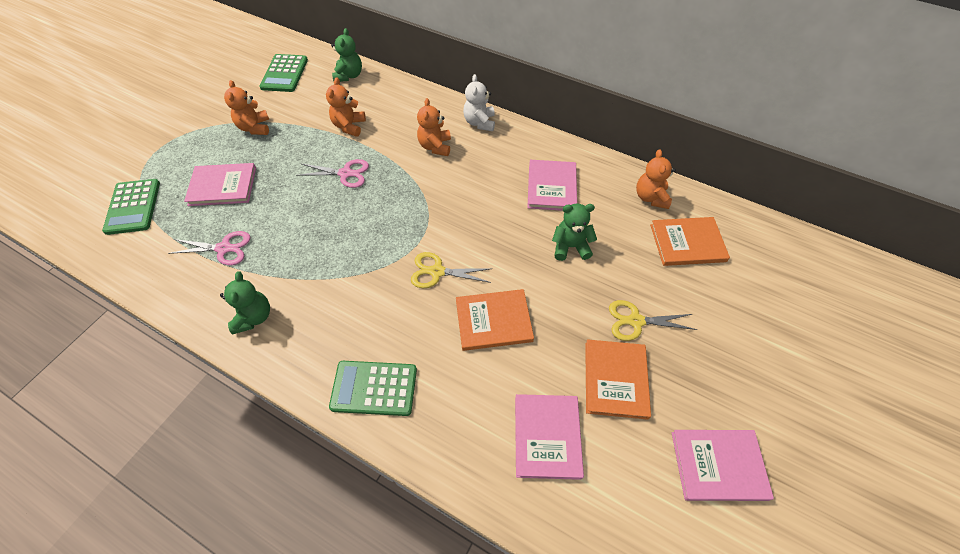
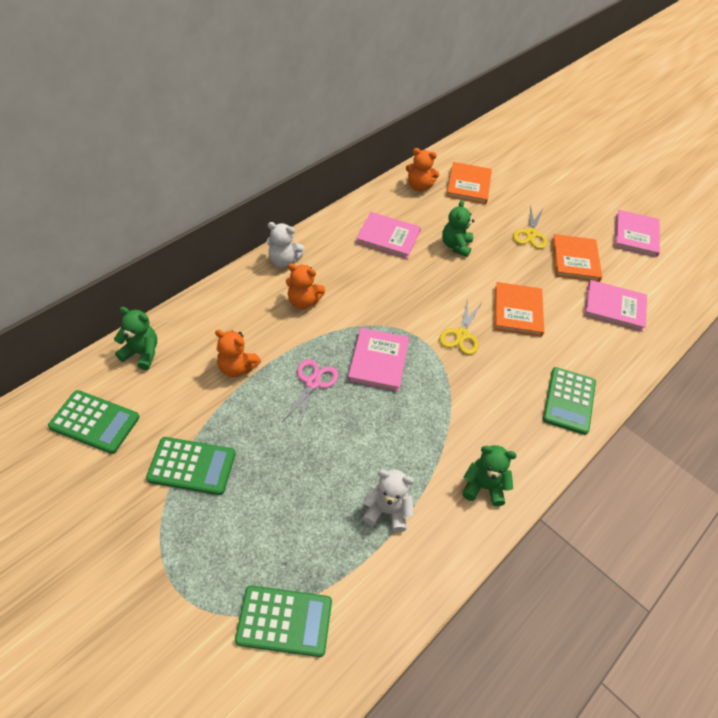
camera: 80 degrees left, 5 degrees down
pink scissors [168,231,251,265] -> white teddy bear [363,469,414,532]
pink book [184,163,256,206] -> pink book moved to [348,328,409,391]
orange teddy bear [224,80,269,135] -> green calculator [146,437,236,495]
orange book [585,339,651,420] -> orange book turned 75 degrees clockwise [552,234,602,282]

